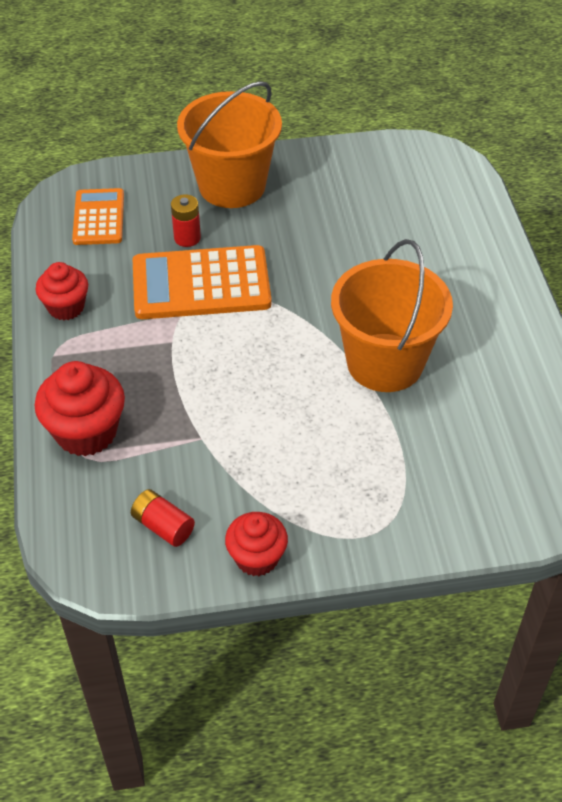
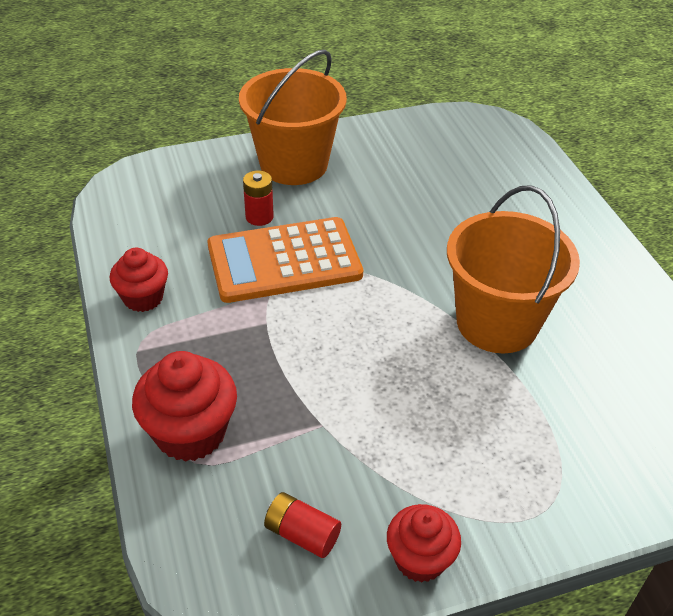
camera: 10 degrees left, 5 degrees down
orange calculator [72,188,124,245] -> none

